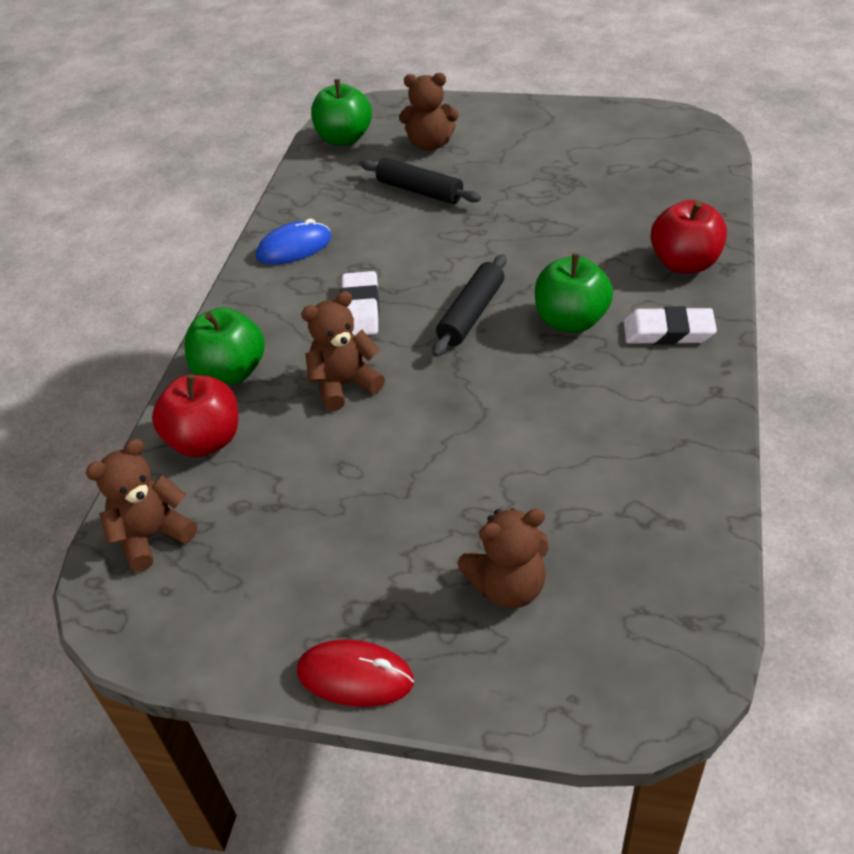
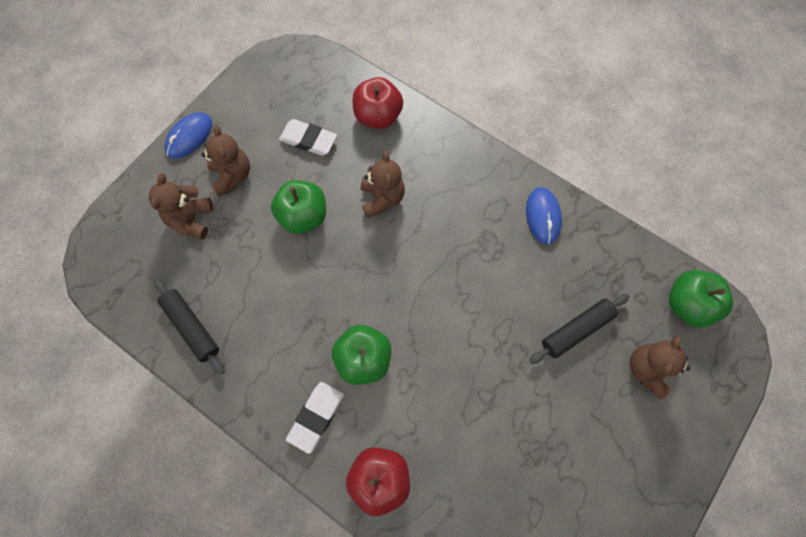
camera: 110 degrees right, 25 degrees up
brown teddy bear [86,439,197,572] -> brown teddy bear moved to [201,125,250,197]
green apple [184,308,265,385] -> green apple moved to [271,180,326,234]
red mouse [297,639,414,707] -> blue mouse [164,113,212,159]
white eraser [340,271,379,336] -> white eraser moved to [279,119,337,156]
black rolling pin [432,254,506,357] -> black rolling pin moved to [154,278,225,375]

